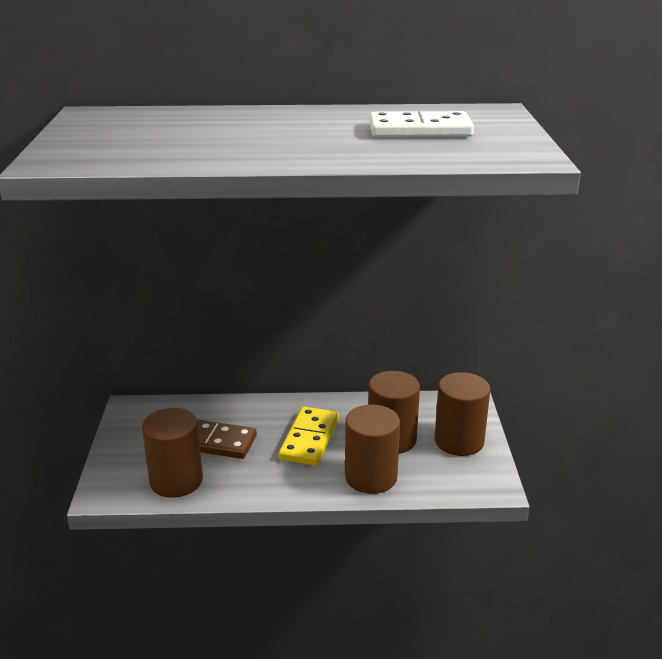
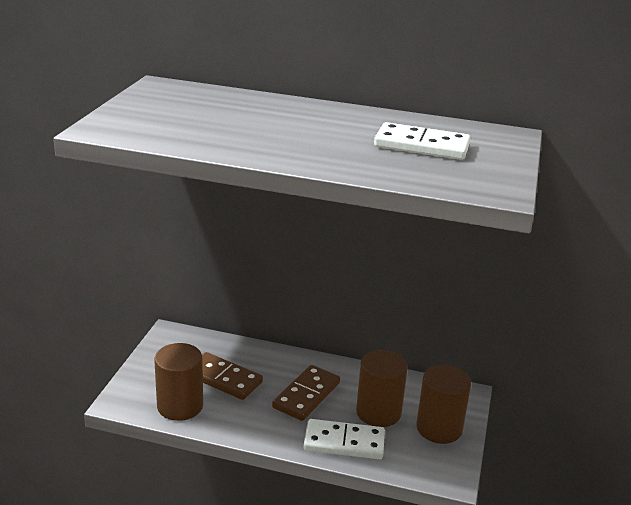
camera: 15 degrees right, 0 degrees up
yellow domino [279,406,339,466] -> brown domino [272,365,340,421]
brown cylinder [345,404,400,494] -> white domino [303,419,385,459]

